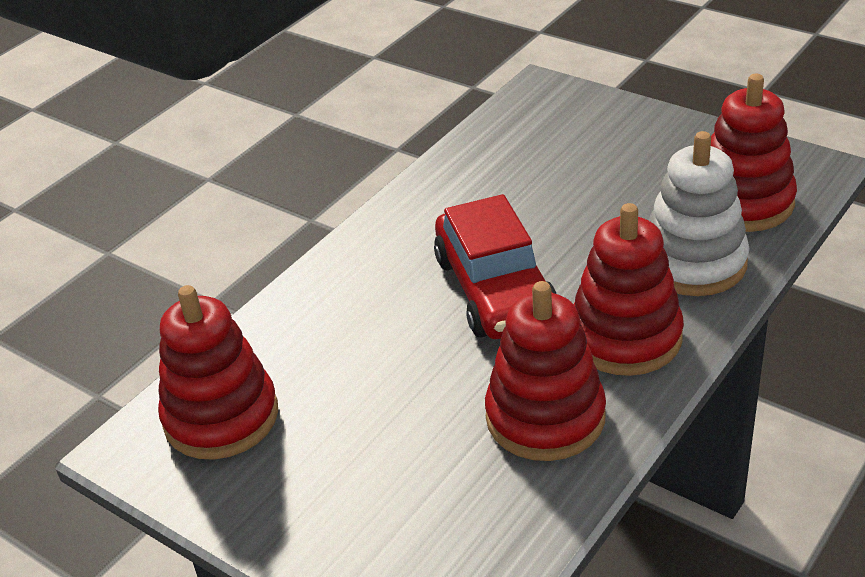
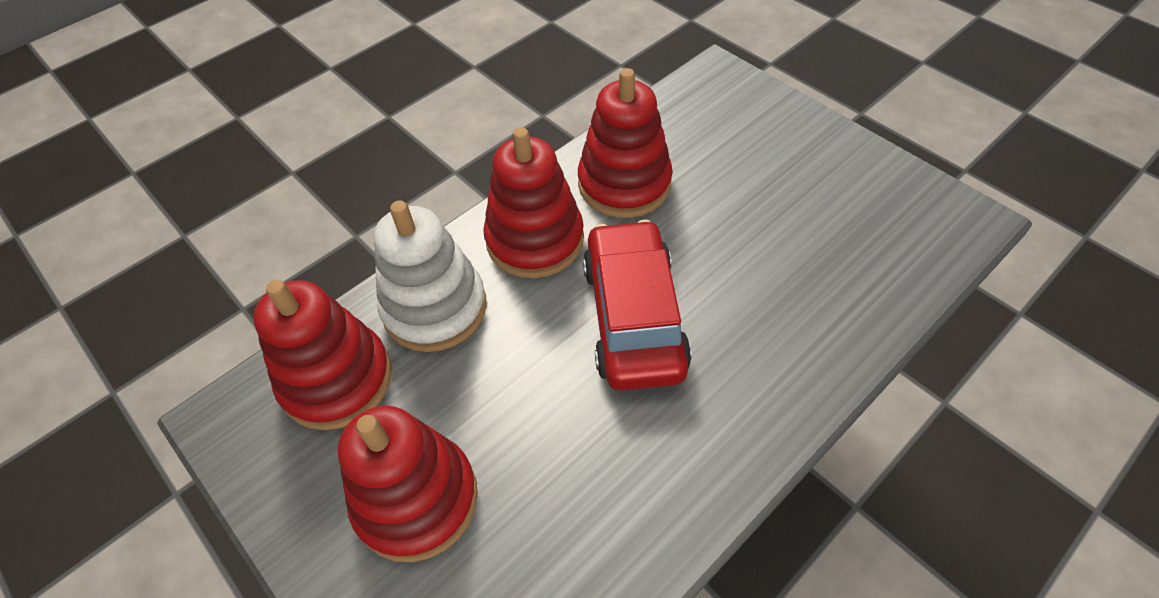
camera: 170 degrees left, 15 degrees up
red stacking toy [158,285,278,460] -> red stacking toy moved to [338,406,478,562]

